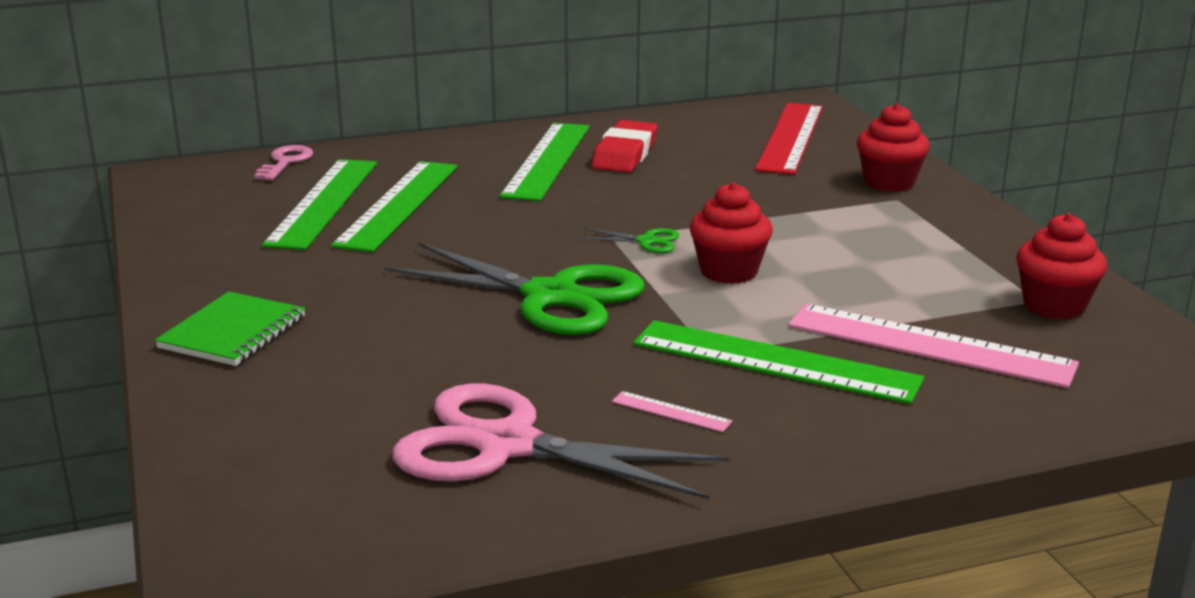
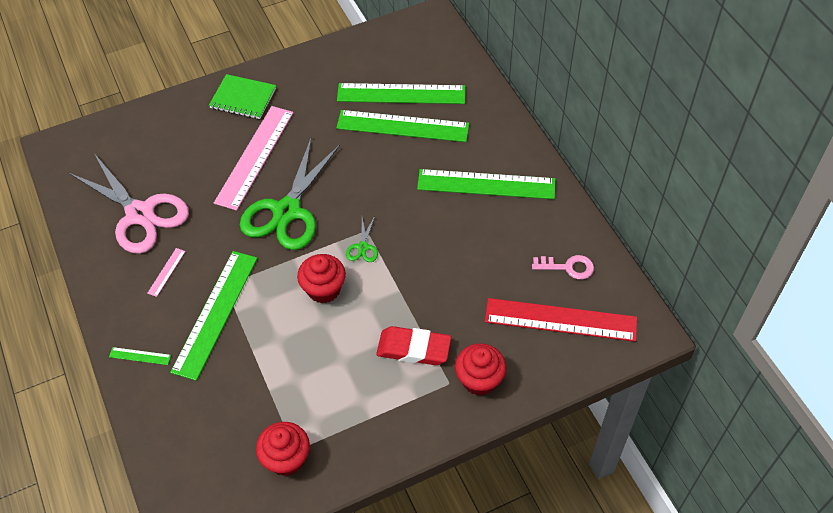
camera: 85 degrees right, 30 degrees up
pink key [254,145,313,181] -> pink key moved to [532,255,594,280]
pink scissors [392,383,729,499] -> pink scissors turned 120 degrees clockwise [69,153,189,254]
red eraser [592,120,657,173] -> red eraser moved to [376,326,451,365]
pink ruler [788,304,1079,388] -> pink ruler moved to [214,106,294,211]
none -> green ruler [109,347,171,365]

